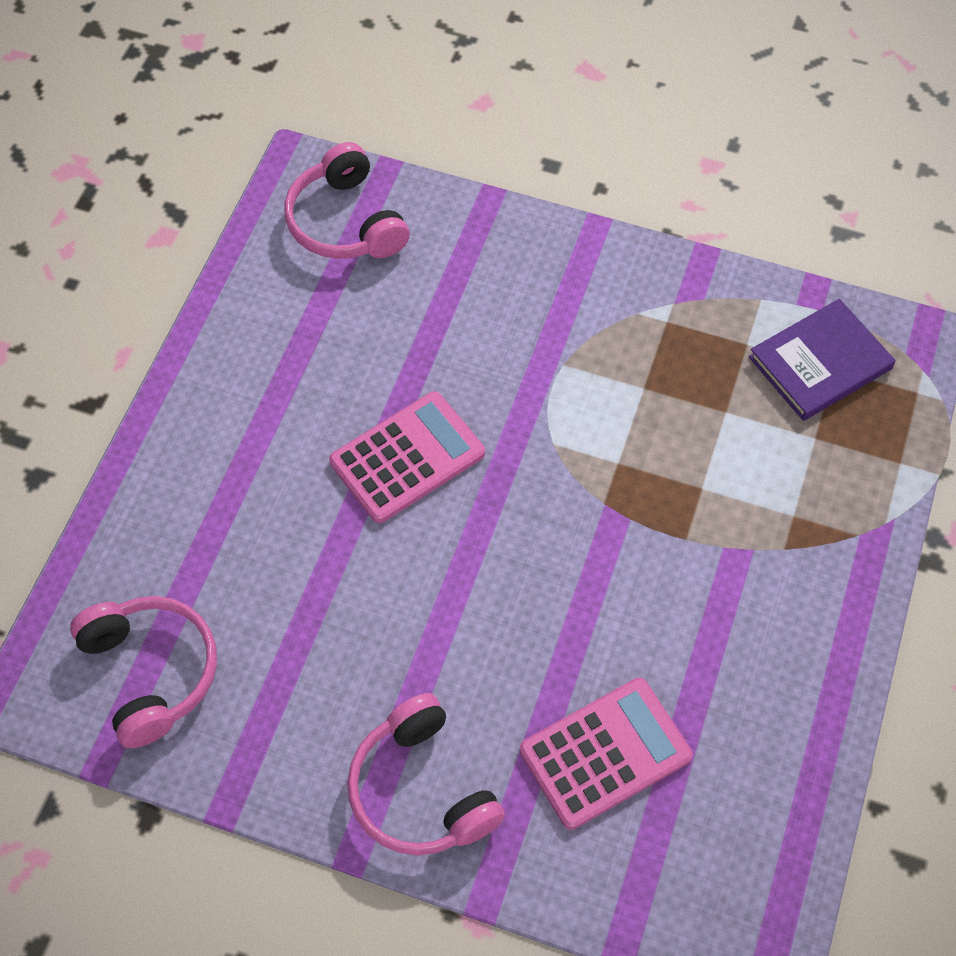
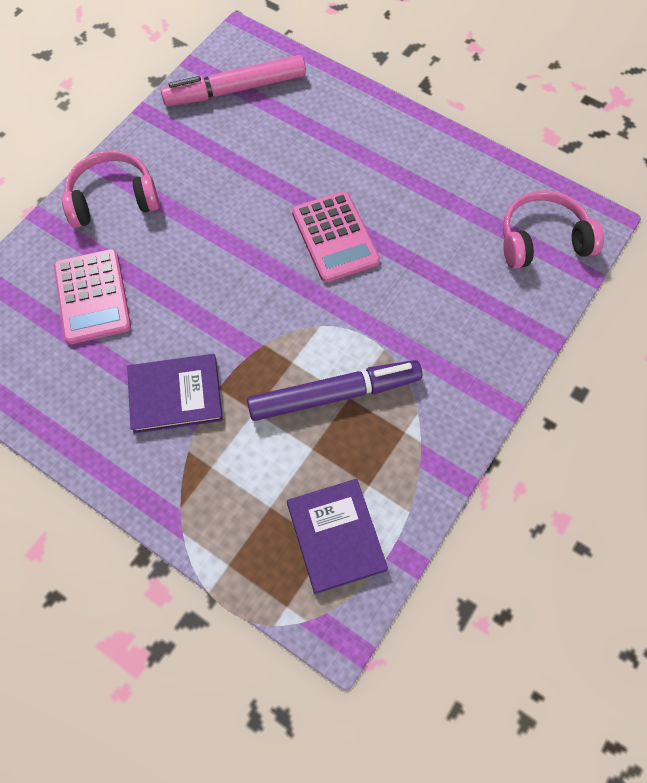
camera: 105 degrees right, 5 degrees up
pink headphones [70,596,217,748] -> pink marker [161,55,306,106]
none -> purple book [127,354,223,434]
none -> purple marker [247,360,422,421]

